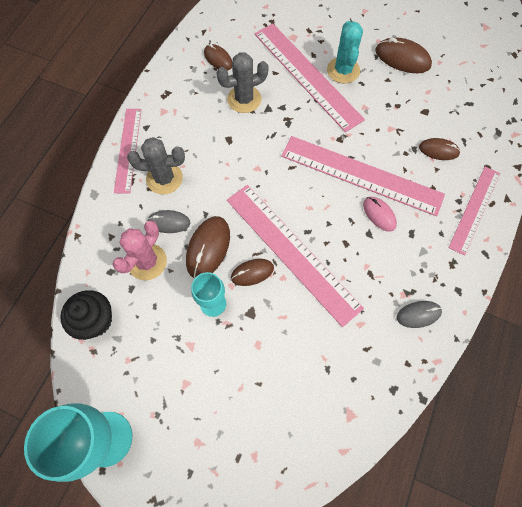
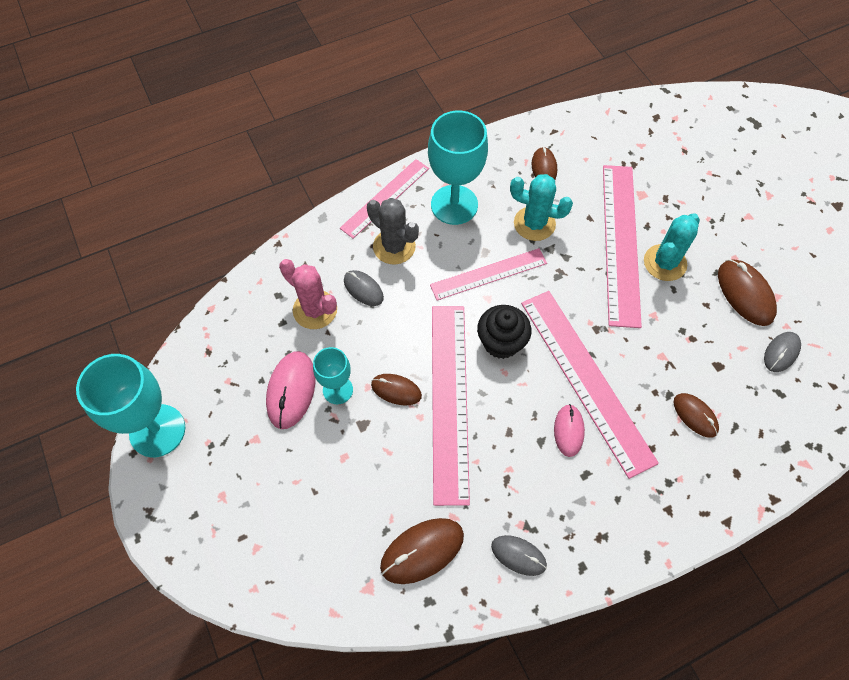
camera: 40 degrees right, 5 degrees down
black cupcake [60,290,112,340] -> black cupcake moved to [477,305,531,359]
pink cactus [112,220,167,280] -> pink cactus turned 60 degrees clockwise [279,259,337,329]
brown mouse [186,216,230,278] -> brown mouse moved to [380,518,464,584]
grey cactus [216,52,269,113] -> turquoise cactus [510,174,573,241]
pink ruler [449,167,500,256] -> pink ruler moved to [430,248,547,301]
none -> pink mouse [266,351,315,429]
none -> turquoise goblet [428,111,488,225]
none -> grey mouse [764,332,801,372]

